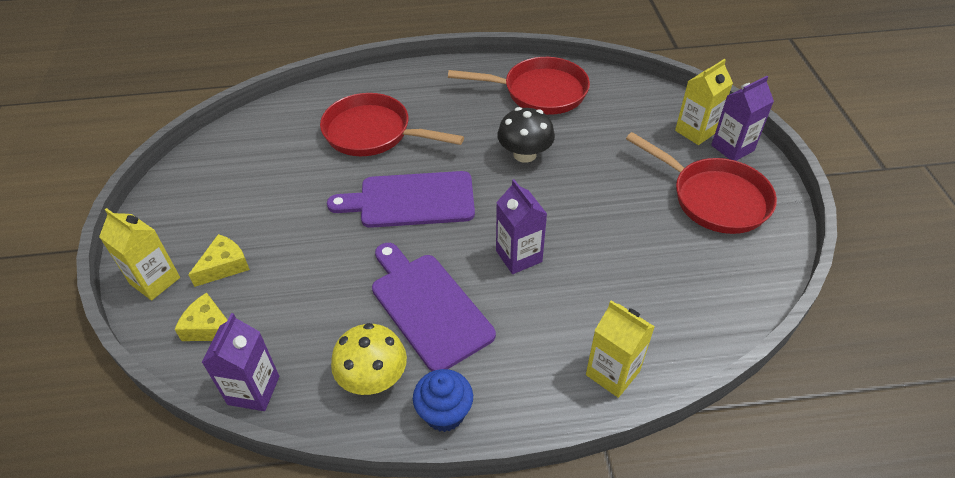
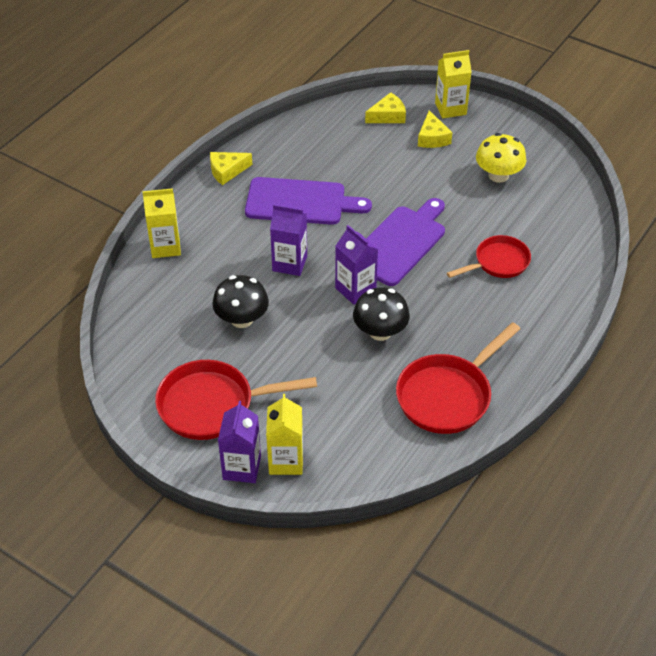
camera: 130 degrees right, 0 degrees up
purple carton [202,313,279,411] -> purple carton moved to [335,225,378,305]
red pan [320,93,464,156] -> red pan [447,235,531,278], size x0.64
yellow mushroom [331,323,407,395] -> yellow mushroom moved to [476,133,526,183]
blue cupcake [413,369,473,432] -> yellow cheese [210,152,252,185]
none -> black mushroom [212,275,269,328]

